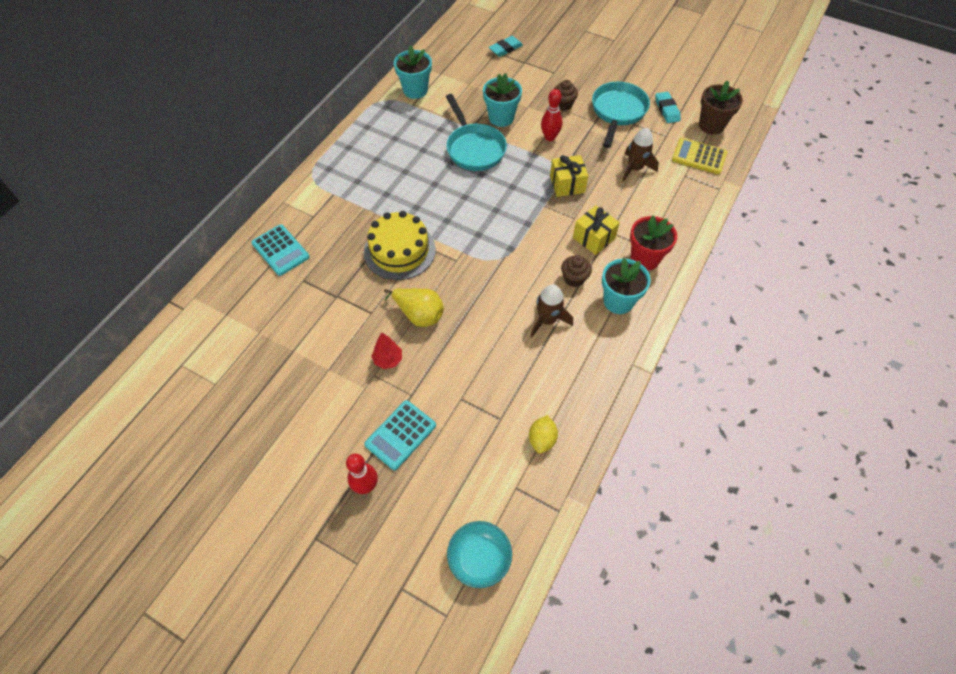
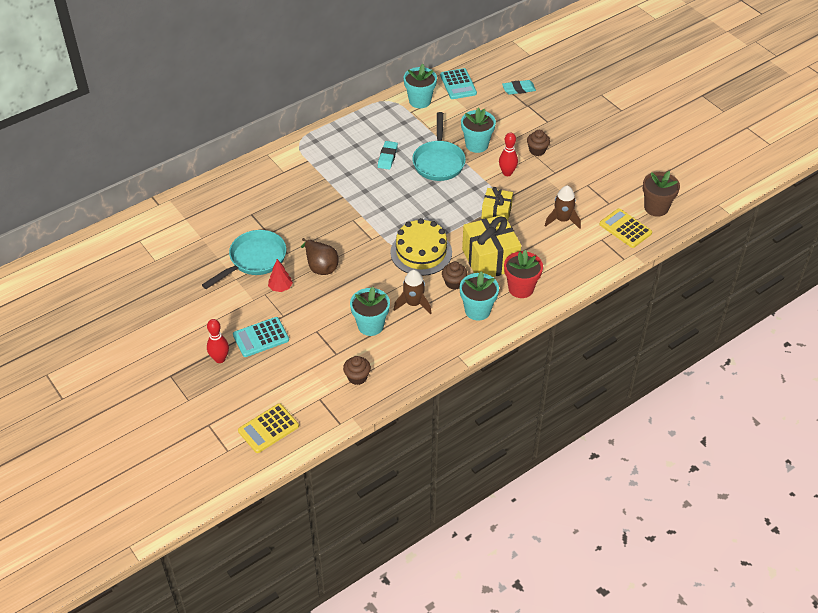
camera: 25 degrees right, 10 degrees down
turquoise calculator [251,224,310,276] -> turquoise calculator moved to [440,68,477,99]
yellow cake [364,211,436,280] -> yellow cake moved to [390,218,452,276]
yellow pear [384,288,444,327] -> brown pear [301,238,339,275]
turquoise bowl [447,521,512,588] -> yellow calculator [238,403,299,453]
yellow lemon [529,415,558,454] -> brown cupcake [343,356,371,385]
yellow gift [573,205,620,255] -> yellow gift [462,215,521,277], size x1.66
turquoise pan [592,82,650,148] -> turquoise pan moved to [202,230,286,289]
turquoise eraser [655,92,681,123] -> turquoise eraser moved to [378,141,398,170]
none -> turquoise flower pot [350,287,390,336]

